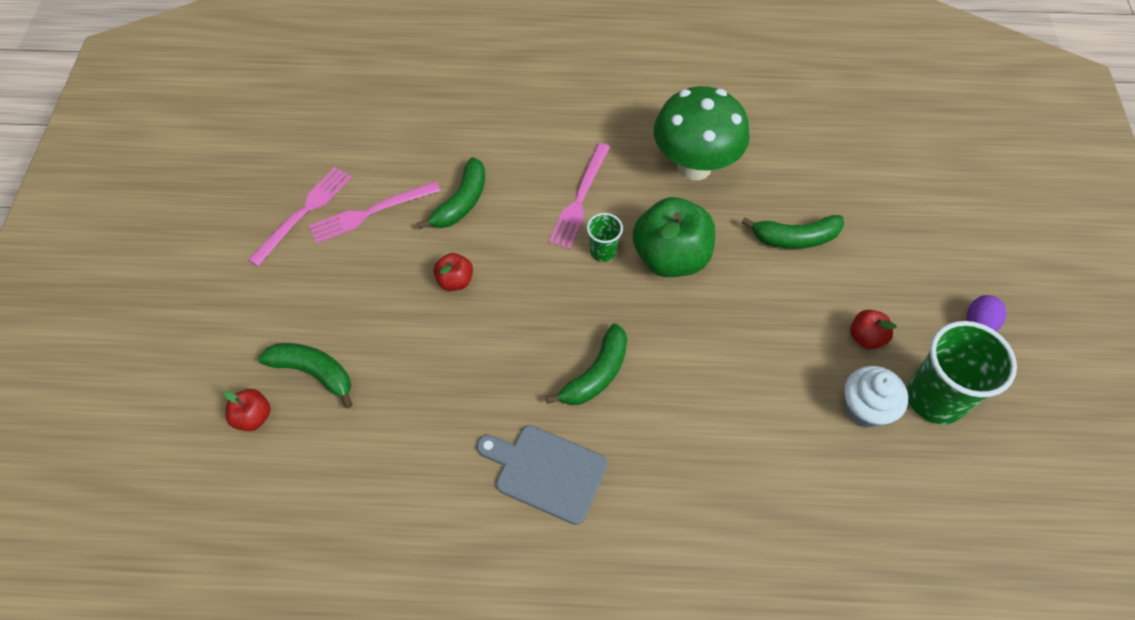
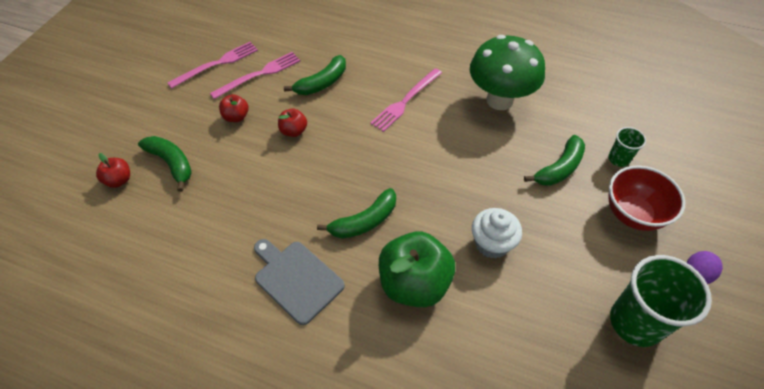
camera: 20 degrees right, 5 degrees down
pink fork [309,181,441,243] -> pink fork turned 150 degrees clockwise [210,52,300,99]
green cup [587,213,623,262] -> green cup moved to [608,127,646,167]
green apple [633,197,715,277] -> green apple moved to [379,232,455,307]
green banana [742,215,844,249] -> green banana turned 60 degrees counterclockwise [524,135,585,186]
white cupcake [844,366,908,428] -> white cupcake moved to [472,208,522,259]
red apple [850,310,897,350] -> red apple moved to [219,94,248,122]
none -> red bowl [608,166,685,231]

